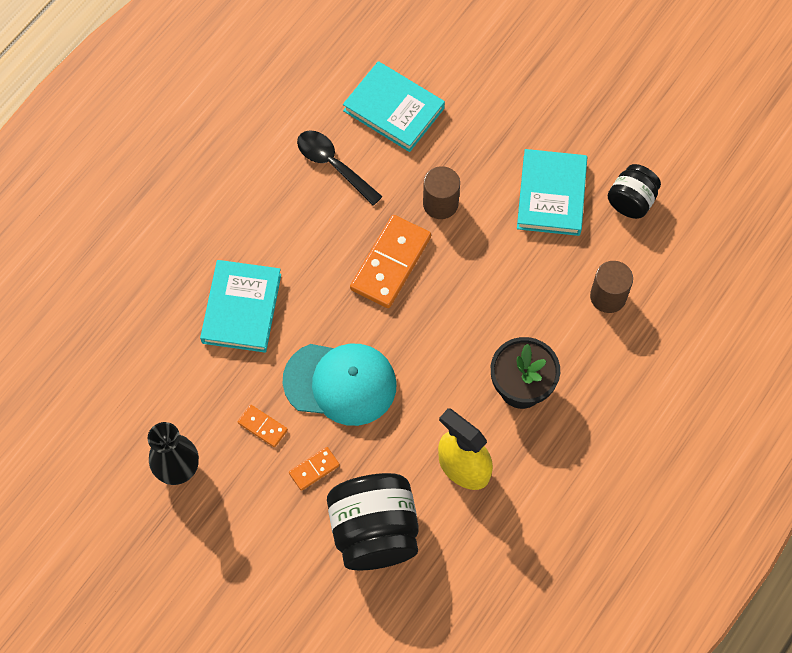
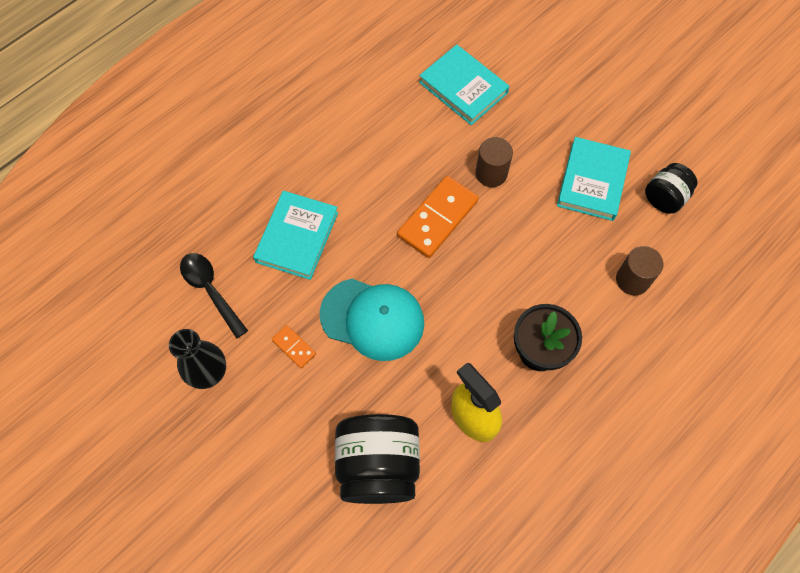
camera: 10 degrees right, 0 degrees up
orange domino [289,447,340,491] -> none
black spoon [297,131,383,206] -> black spoon moved to [180,253,248,339]

